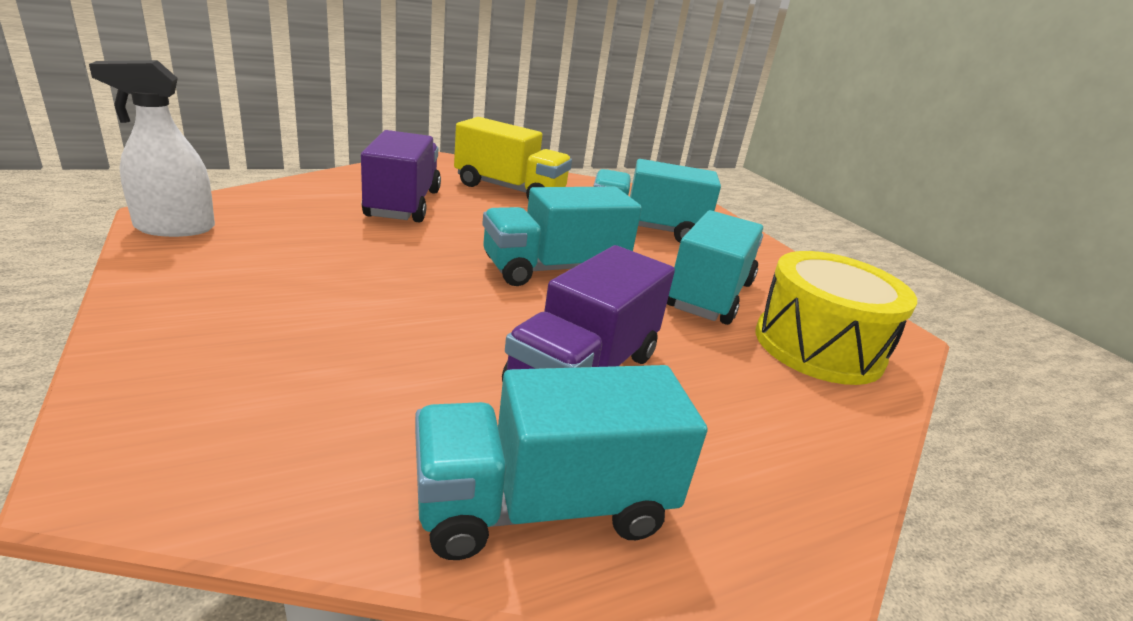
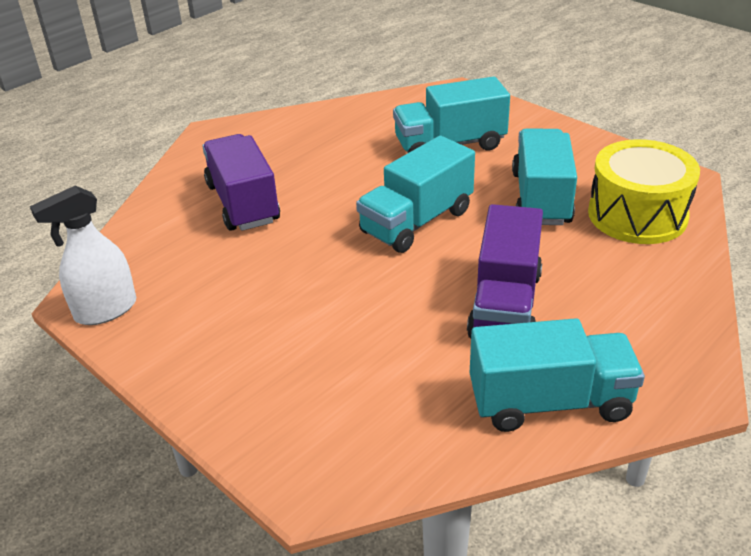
camera: 15 degrees left, 10 degrees up
turquoise truck [415,365,707,560] -> turquoise truck turned 150 degrees counterclockwise [470,318,645,432]
yellow truck [454,117,572,201] -> none

